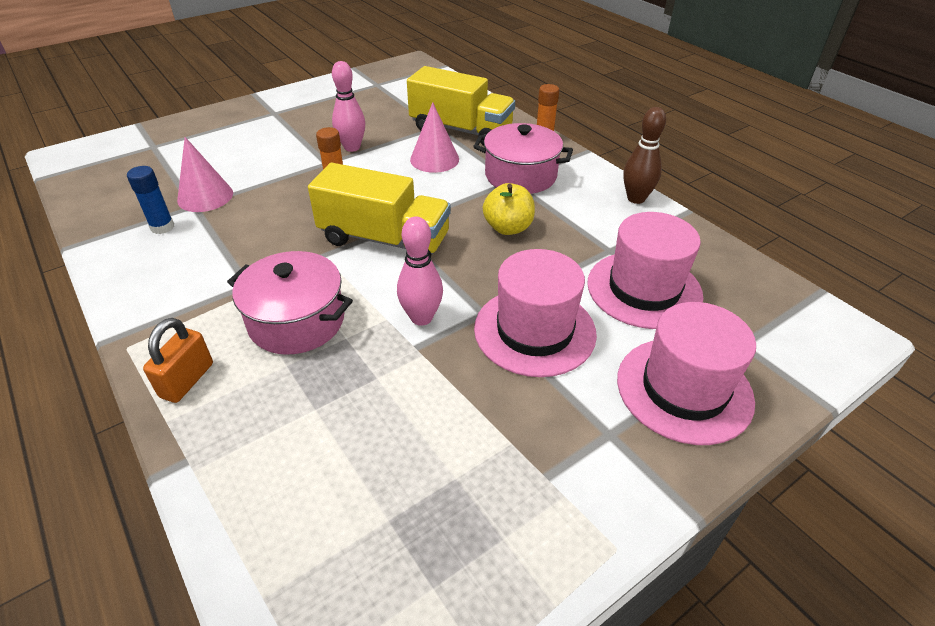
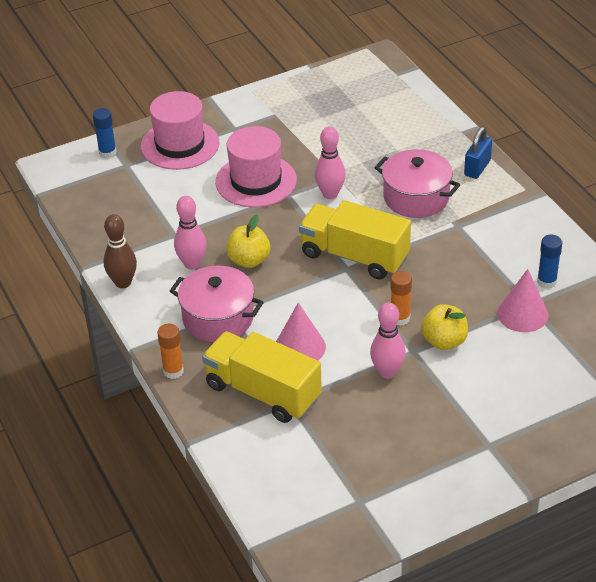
camera: 170 degrees left, 0 degrees up
orange padlock [143,318,213,403] -> blue padlock [464,127,492,179]
pink hat [587,212,703,329] -> none
none -> blue glue stick [93,108,117,159]
none -> pink bowling pin [174,196,207,270]
none -> yellow apple [421,304,468,350]

